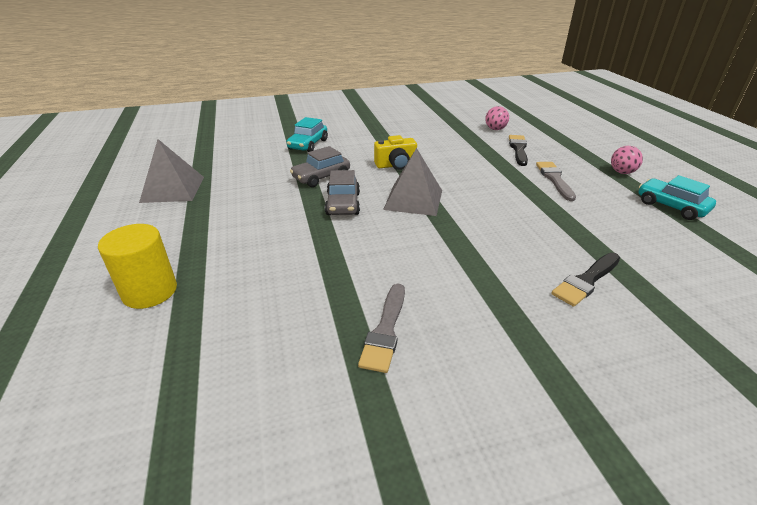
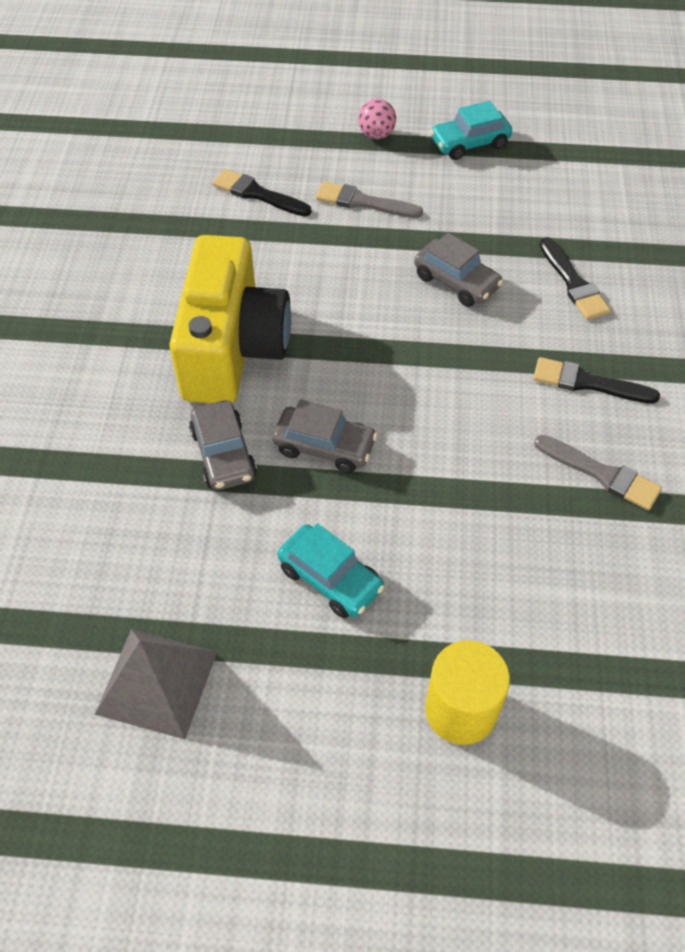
camera: 70 degrees left, 20 degrees up
turquoise car [286,117,328,152] -> turquoise car moved to [277,523,385,618]
yellow camera [374,135,417,170] -> yellow camera [169,235,291,404], size x2.17
grey pyramid [383,148,442,216] -> none
pink ball [485,106,509,130] -> none
none -> grey car [414,233,503,307]
none -> black brush [533,357,660,403]

